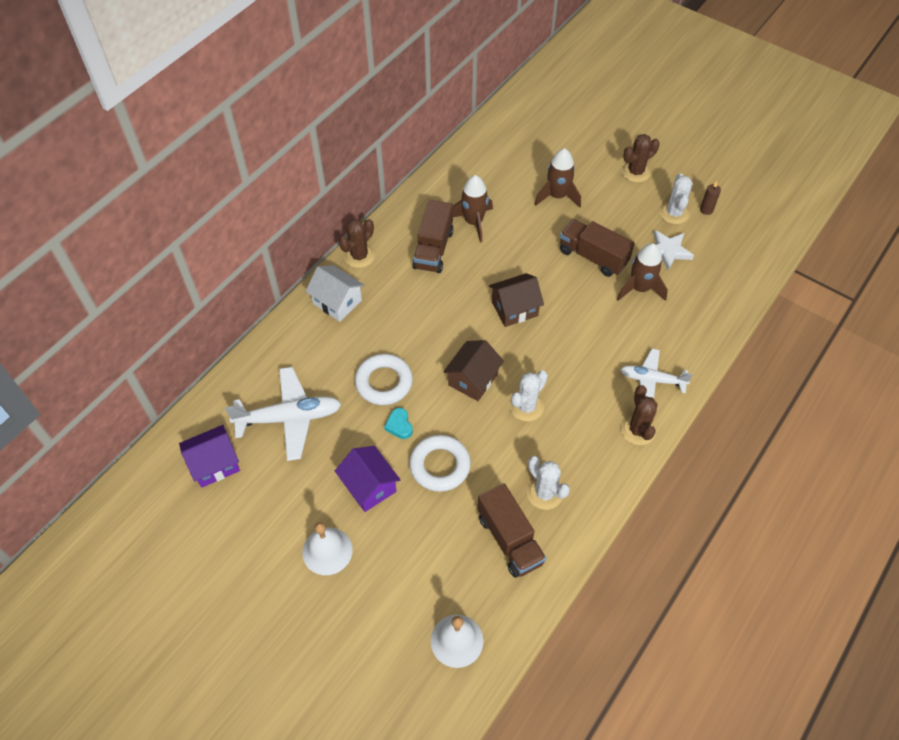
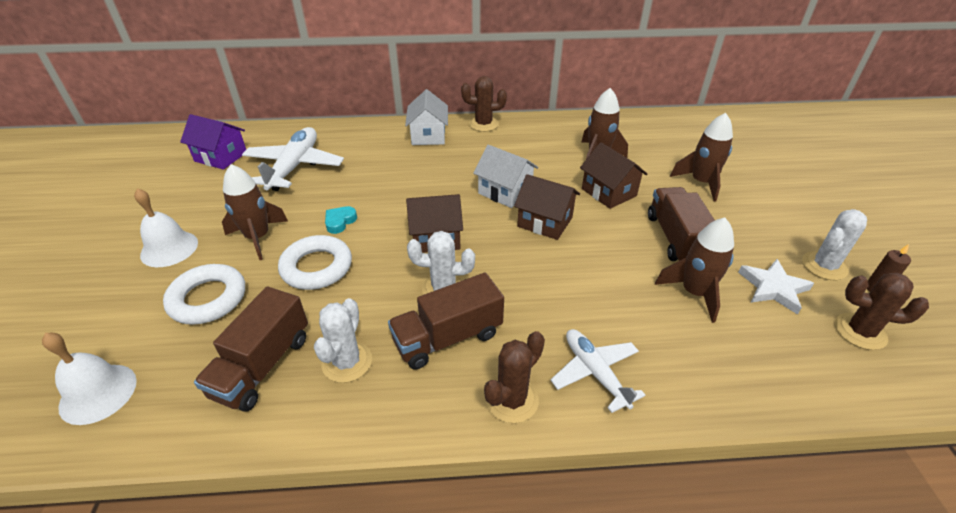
camera: 50 degrees right, 15 degrees down
white plane [225,367,341,461] -> white plane turned 120 degrees counterclockwise [242,127,344,191]
purple house [335,446,400,512] -> brown rocket [222,164,288,260]
white ring [355,354,413,405] -> white ring moved to [163,264,245,325]
brown truck [412,200,454,273] -> brown truck moved to [388,273,504,369]
brown cactus [622,134,659,183] -> brown cactus moved to [835,273,929,350]
none -> white house [473,145,538,208]
none -> brown house [580,142,647,209]

